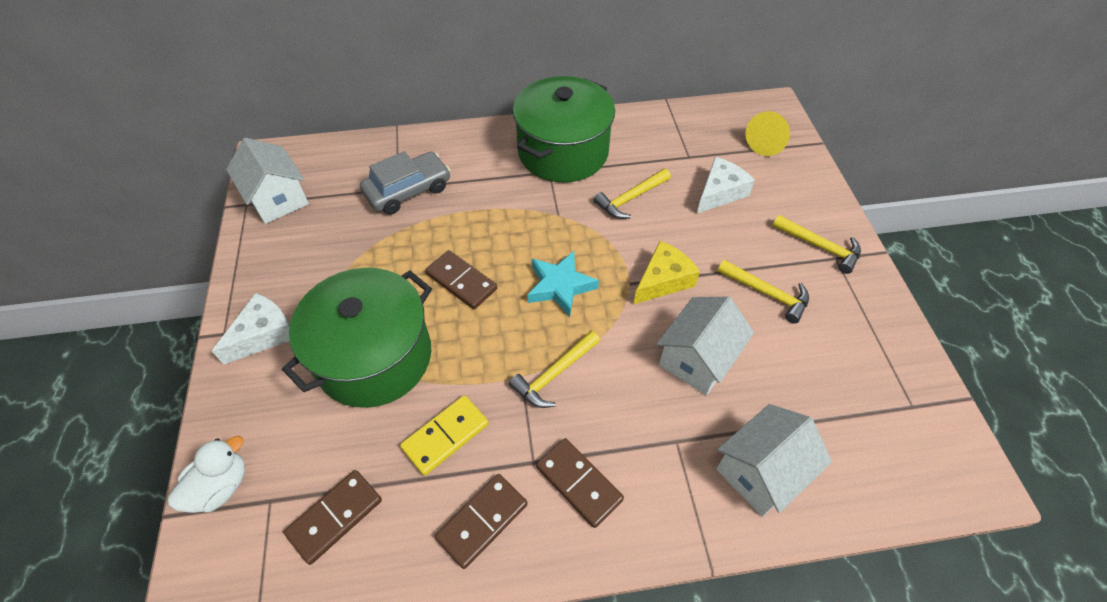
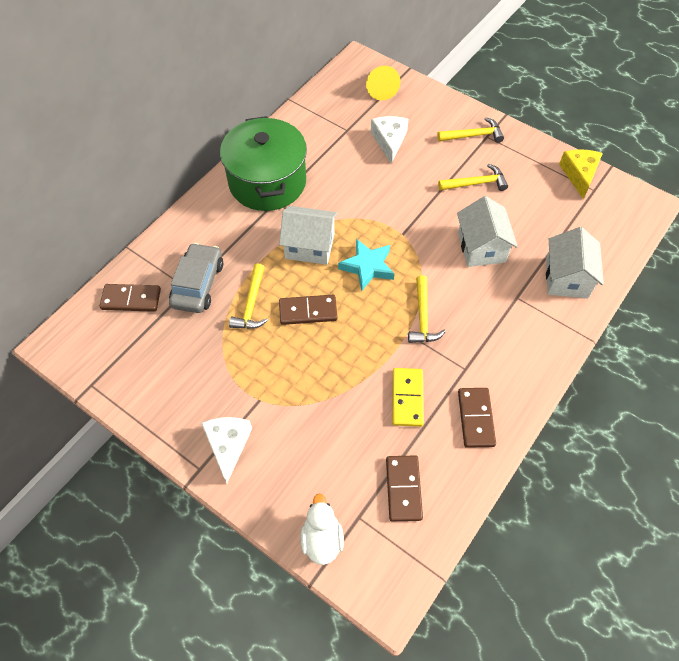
camera: 45 degrees left, 5 degrees up
white house [226,138,309,224] -> white house moved to [279,206,338,265]
green pot [282,268,432,408] -> none
brown domino [536,438,624,528] -> brown domino moved to [100,284,161,312]
yellow hammer [594,169,671,219] -> yellow hammer moved to [229,263,268,329]
yellow cheese [633,241,700,304] -> yellow cheese moved to [559,149,603,199]

